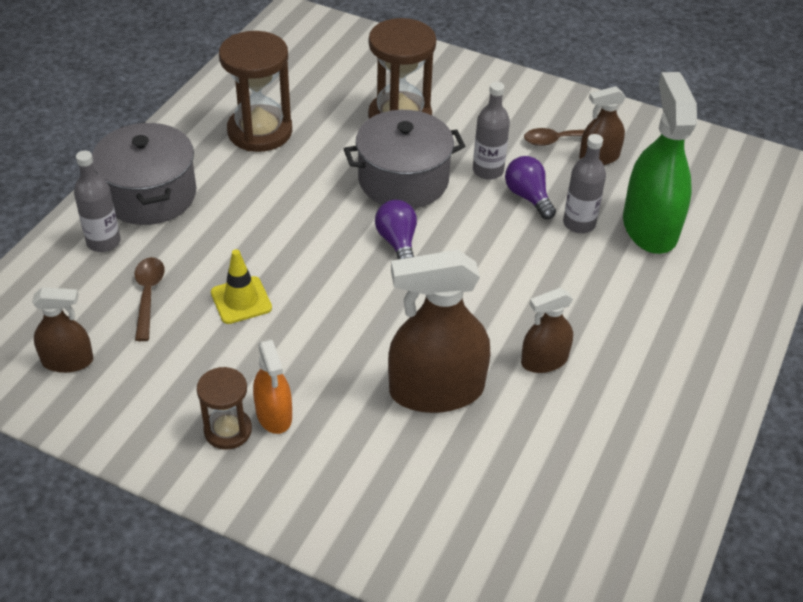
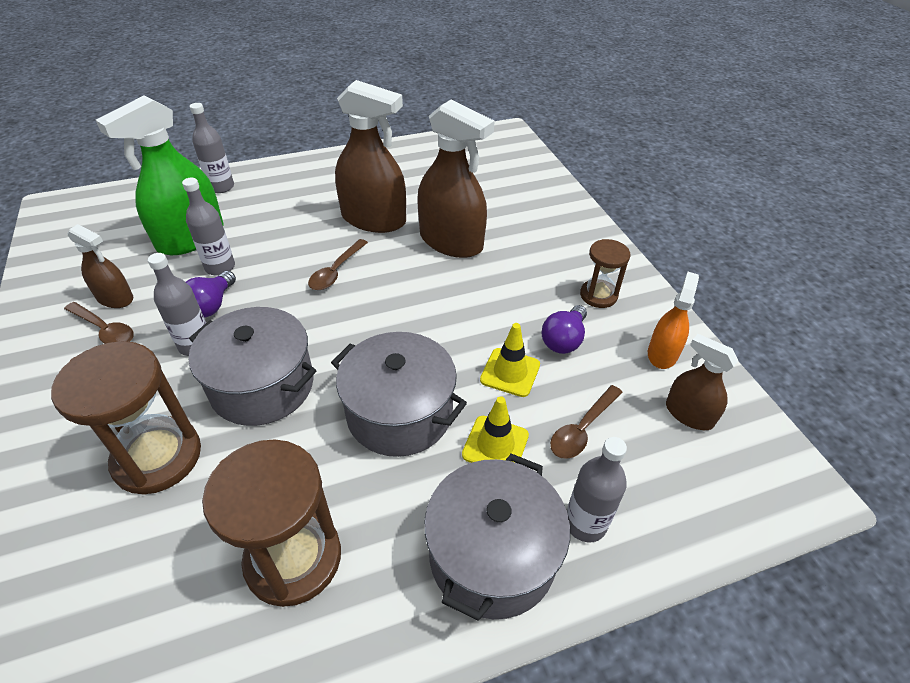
camera: 135 degrees left, 0 degrees up
orange spray bottle [253,339,292,434] -> orange spray bottle moved to [648,272,699,369]
purple light bulb [375,200,417,260] -> purple light bulb moved to [541,305,587,354]
brown spray bottle [521,288,573,373] -> brown spray bottle [335,80,406,233], size x1.84
none -> grey bottle [190,103,234,193]
none -> brown spoon [308,239,368,290]
none -> grey pot [331,332,467,457]
none -> yellow traffic cone [462,396,529,463]

